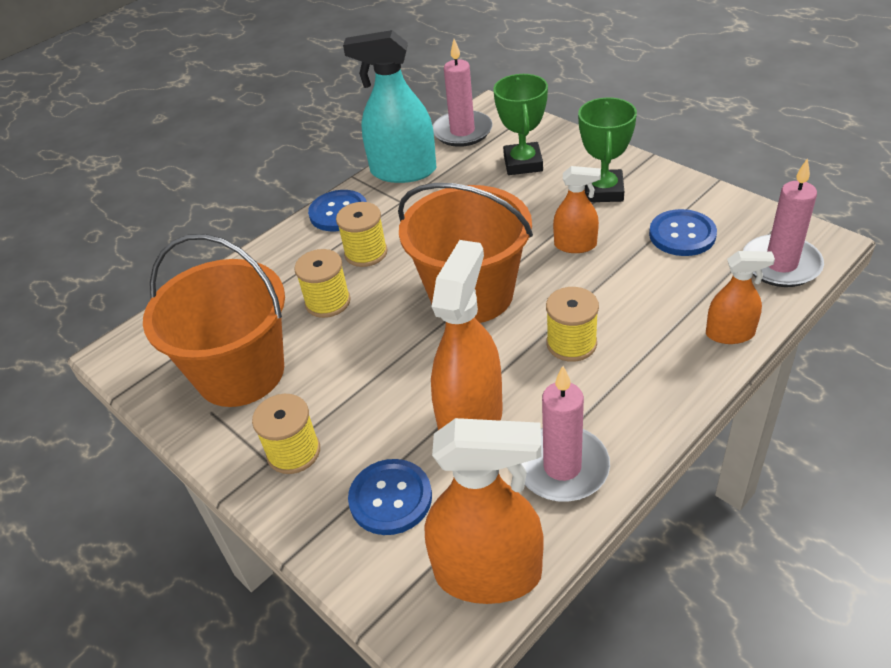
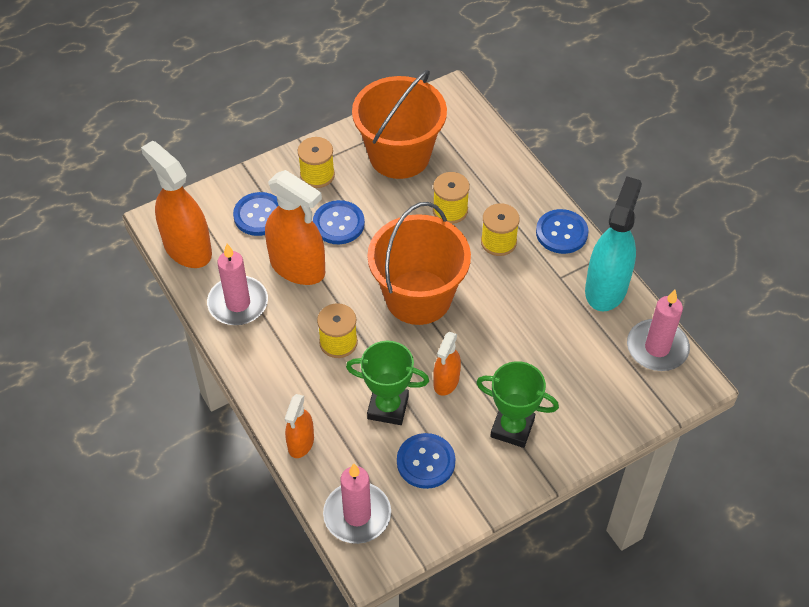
camera: 100 degrees right, 10 degrees up
orange spray bottle [425,418,544,604] -> orange spray bottle turned 120 degrees clockwise [141,140,212,268]
green trophy [493,74,548,175] -> green trophy moved to [346,341,429,425]
none -> blue button [313,200,365,244]

